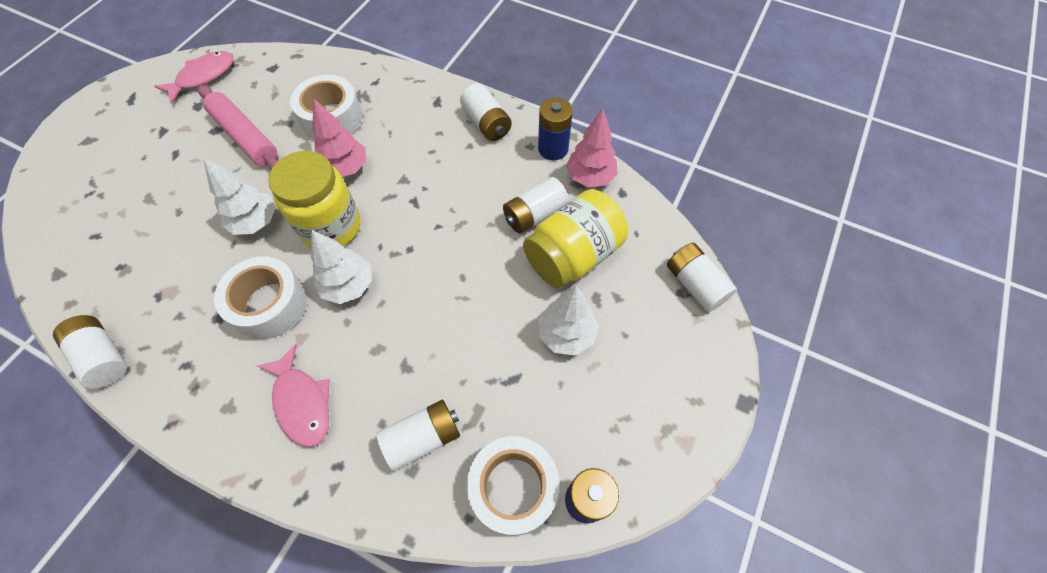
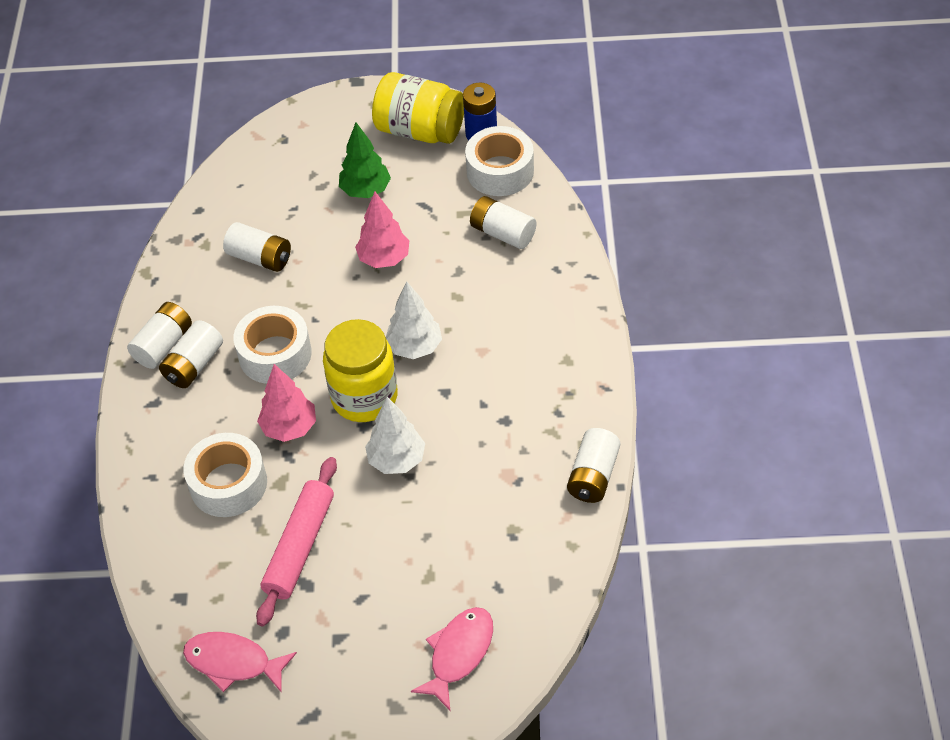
camera: 115 degrees left, 10 degrees down
white tape [214,256,307,339] -> white tape moved to [233,306,312,384]
pink fish [257,344,330,447] -> pink fish moved to [411,607,493,710]
yellow jar [523,189,628,288] -> yellow jar moved to [372,72,464,144]
blue battery [538,98,573,160] -> none
white tree [538,286,599,356] -> green tree [339,123,391,198]
pink tree [566,108,618,187] -> pink tree moved to [355,192,410,268]
white battery [667,243,737,312] -> white battery moved to [159,320,223,388]

